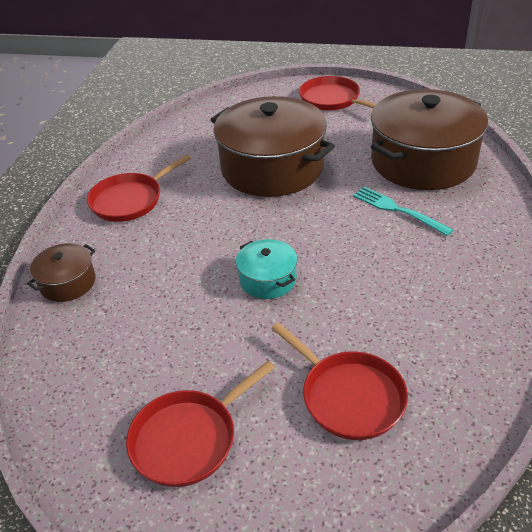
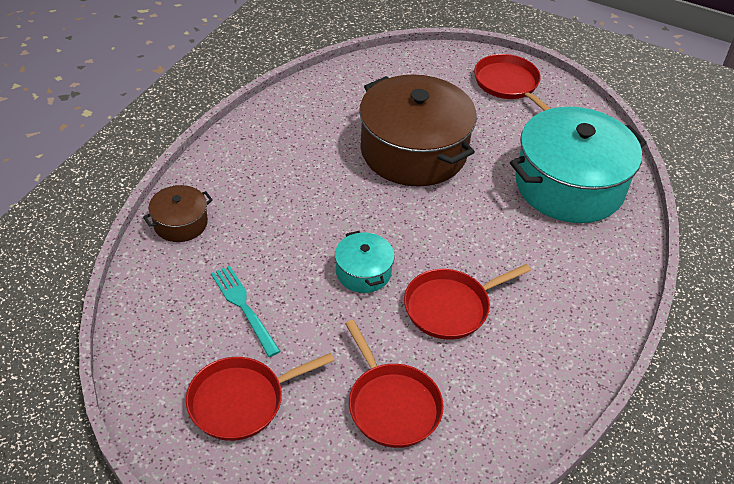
camera: 10 degrees right, 5 degrees up
red pan [87,155,191,222] -> red pan moved to [404,264,531,340]
turquoise fork [353,187,453,236] -> turquoise fork moved to [211,266,281,357]
brown pot [371,89,488,190] -> turquoise pot [510,107,647,223]

